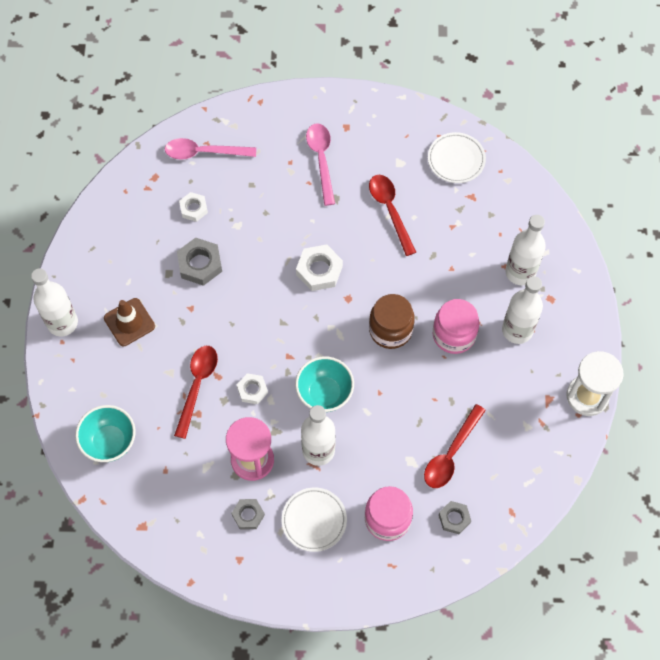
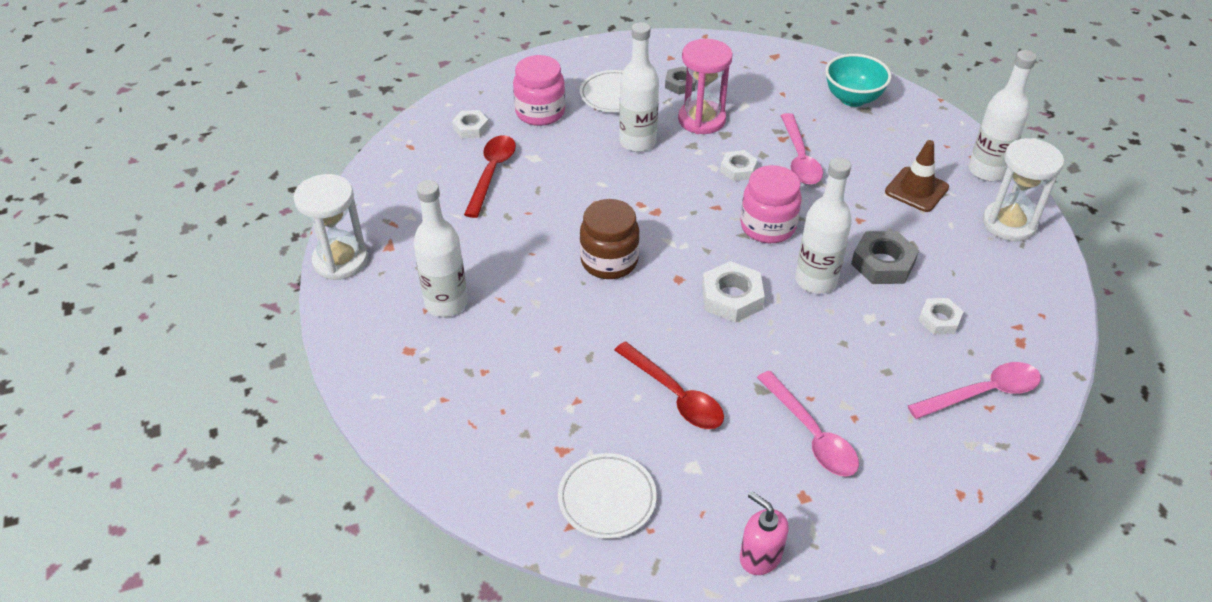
camera: 160 degrees right, 20 degrees down
red spoon [174,346,218,439] -> pink spoon [780,113,823,185]
turquoise bowl [295,356,354,412] -> none
pink jar [433,299,480,354] -> pink jar moved to [740,165,802,243]
grey nut [439,501,471,534] -> white nut [452,110,489,139]
white bottle [505,215,546,285] -> white bottle moved to [795,157,852,294]
none -> pink soap dispenser [740,491,789,575]
none -> white hourglass [983,138,1064,242]

